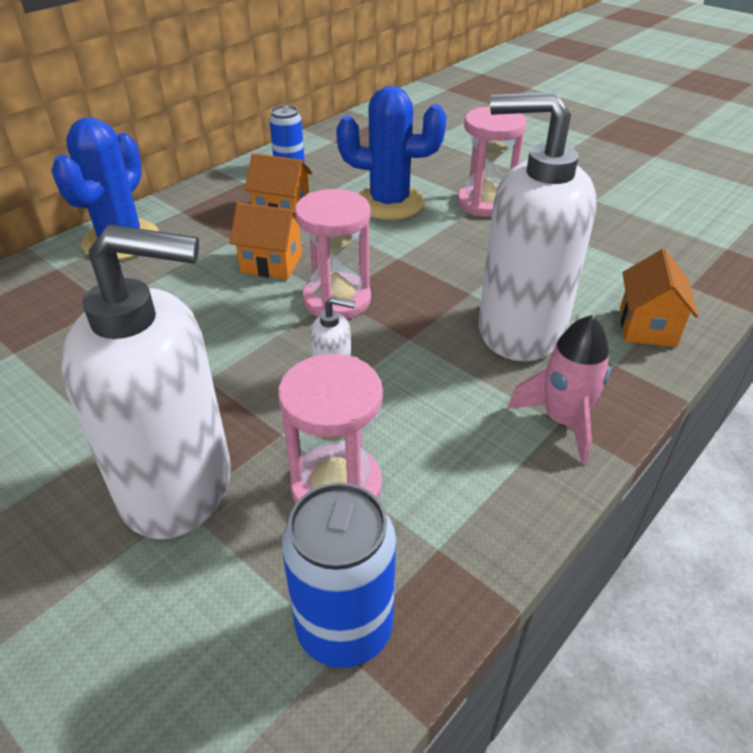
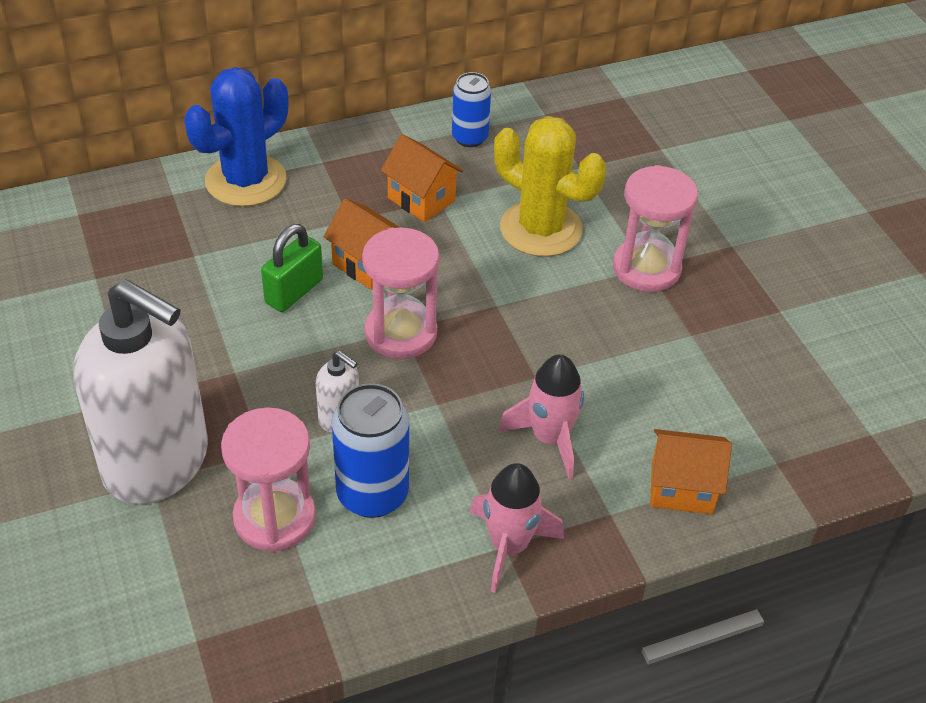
camera: 25 degrees right, 5 degrees up
blue can [282,483,396,668] -> blue can moved to [332,383,409,518]
blue cactus [336,86,447,220] -> yellow cactus [494,116,606,257]
white soap dispenser [478,92,597,362] -> pink rocket [498,354,584,479]
orange house [620,249,698,347] -> orange house turned 60 degrees clockwise [650,429,732,514]
none -> green padlock [261,224,323,312]

